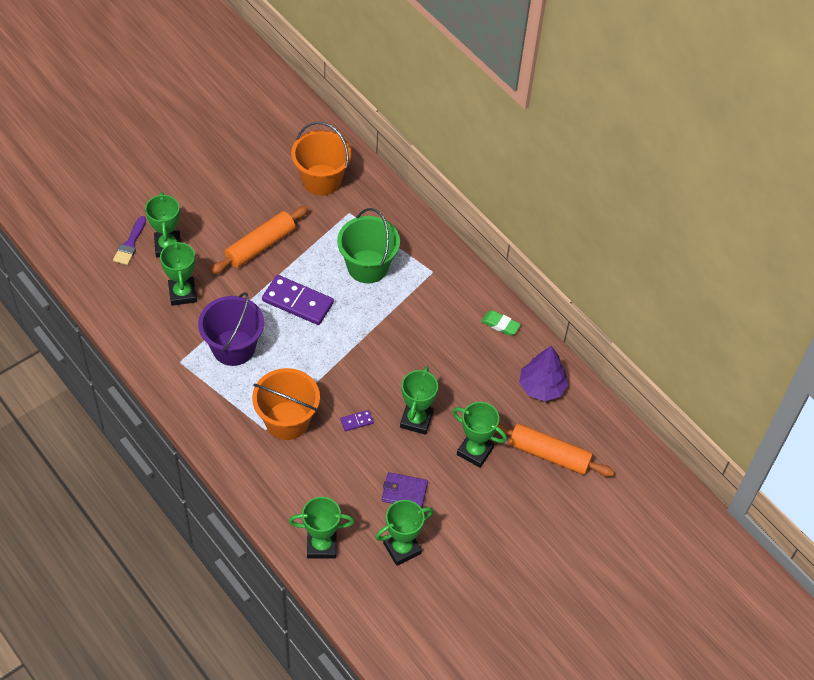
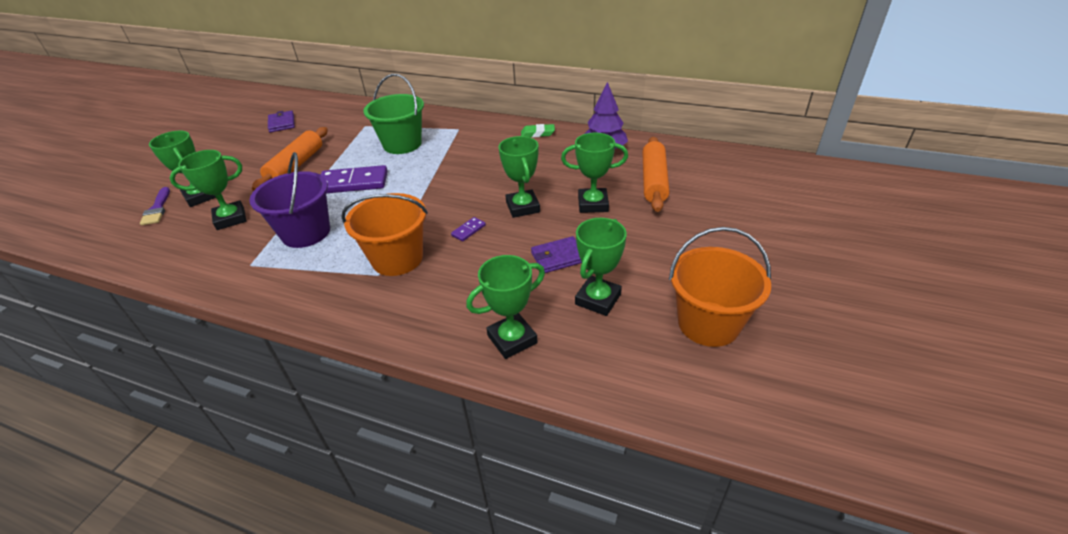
camera: 25 degrees left, 15 degrees down
green trophy [160,239,197,306] -> green trophy turned 75 degrees counterclockwise [169,150,246,230]
orange bucket [291,122,352,196] -> orange bucket moved to [669,227,771,347]
orange rolling pin [495,423,614,477] -> orange rolling pin turned 75 degrees counterclockwise [642,137,669,212]
none -> purple wallet [268,111,295,132]

